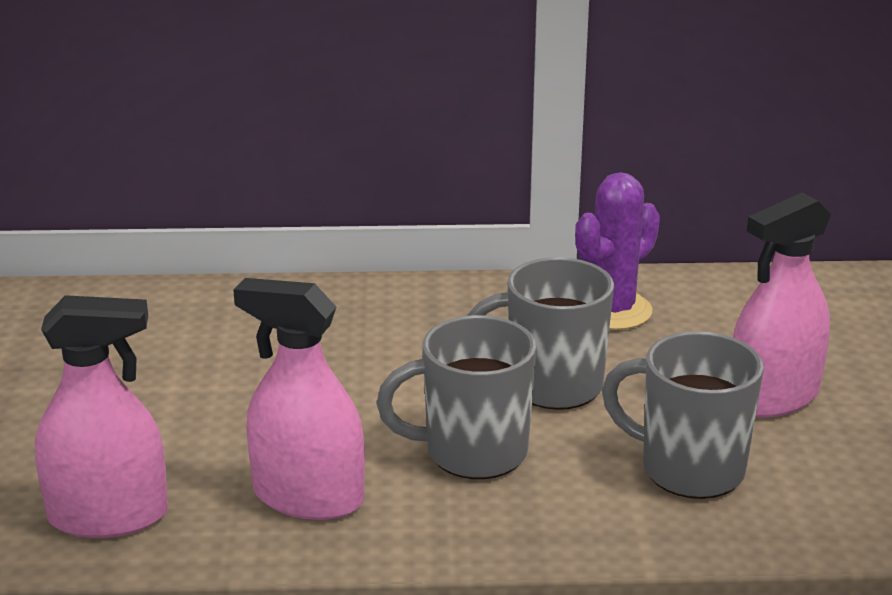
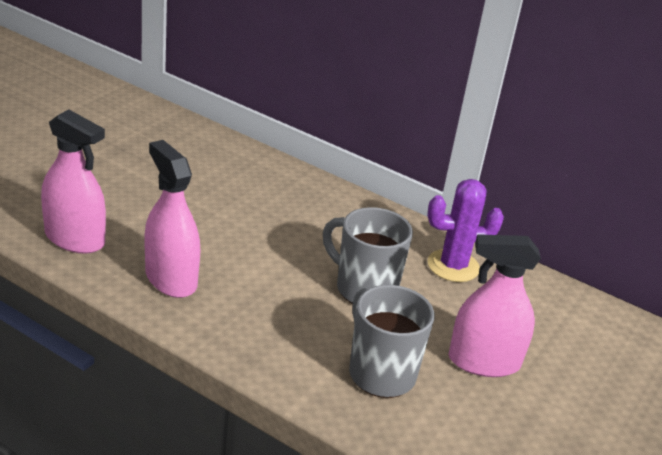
camera: 30 degrees right, 5 degrees up
grey mug [377,315,536,479] -> none

